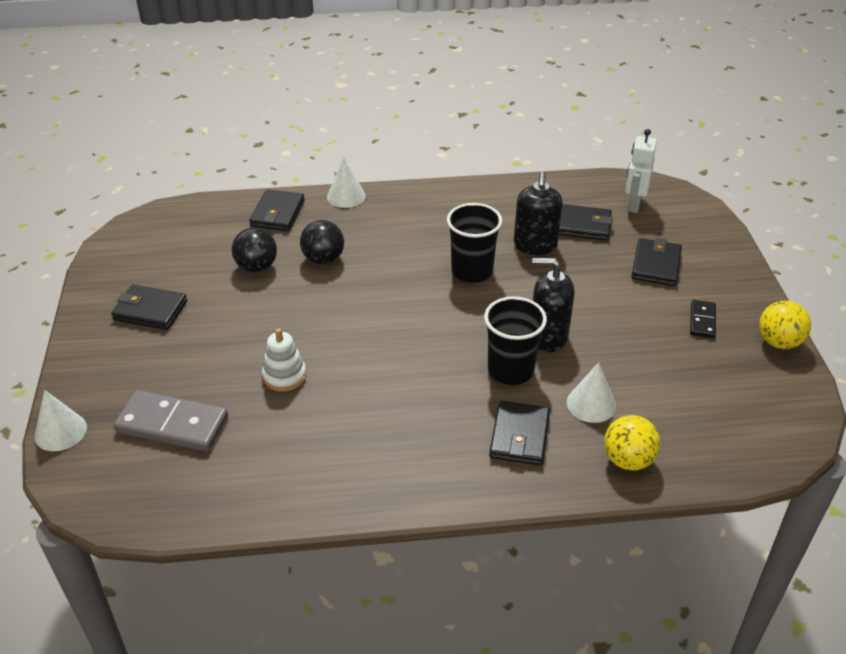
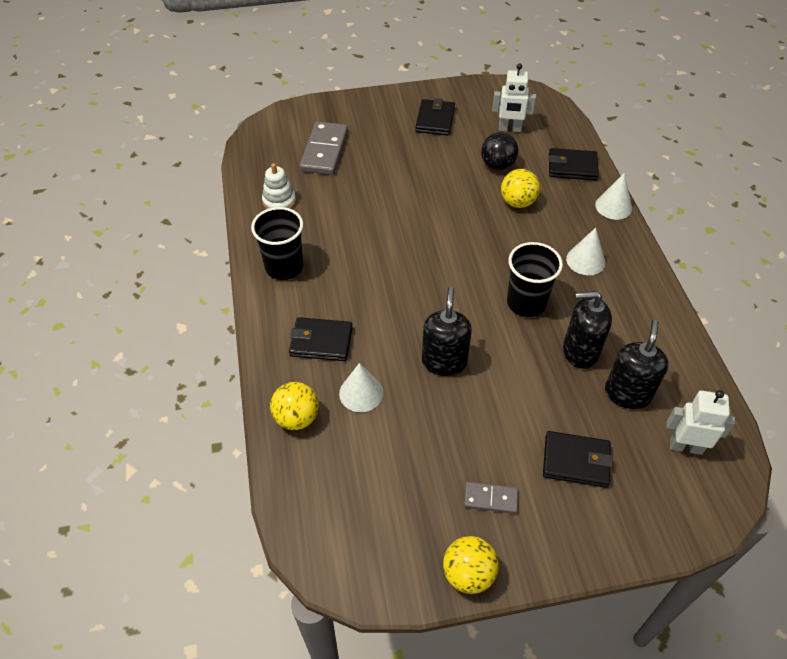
camera: 85 degrees right, 10 degrees up
white cone [35,390,87,451] -> white cone moved to [566,228,605,275]
white stacking toy [262,328,307,392] -> white stacking toy moved to [262,163,296,209]
black ball [300,220,344,264] -> yellow ball [501,169,540,208]
black cup [484,296,547,385] -> black cup moved to [251,207,303,280]
black wallet [559,204,613,241] -> black soap dispenser [605,320,669,409]
black domino [690,300,716,338] -> grey domino [464,482,518,514]
none -> white robot [492,63,536,132]

